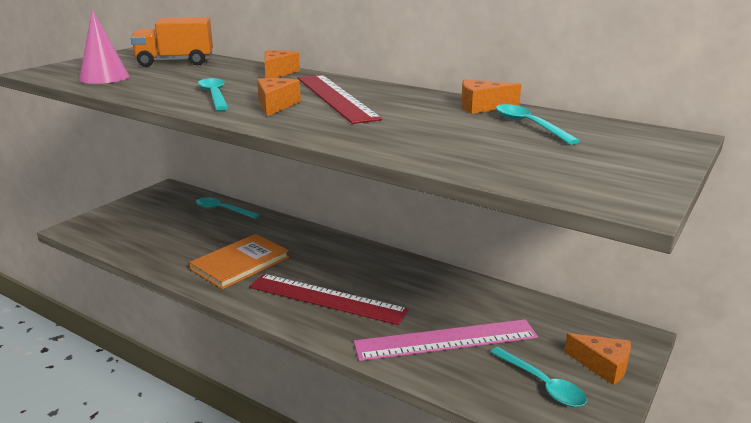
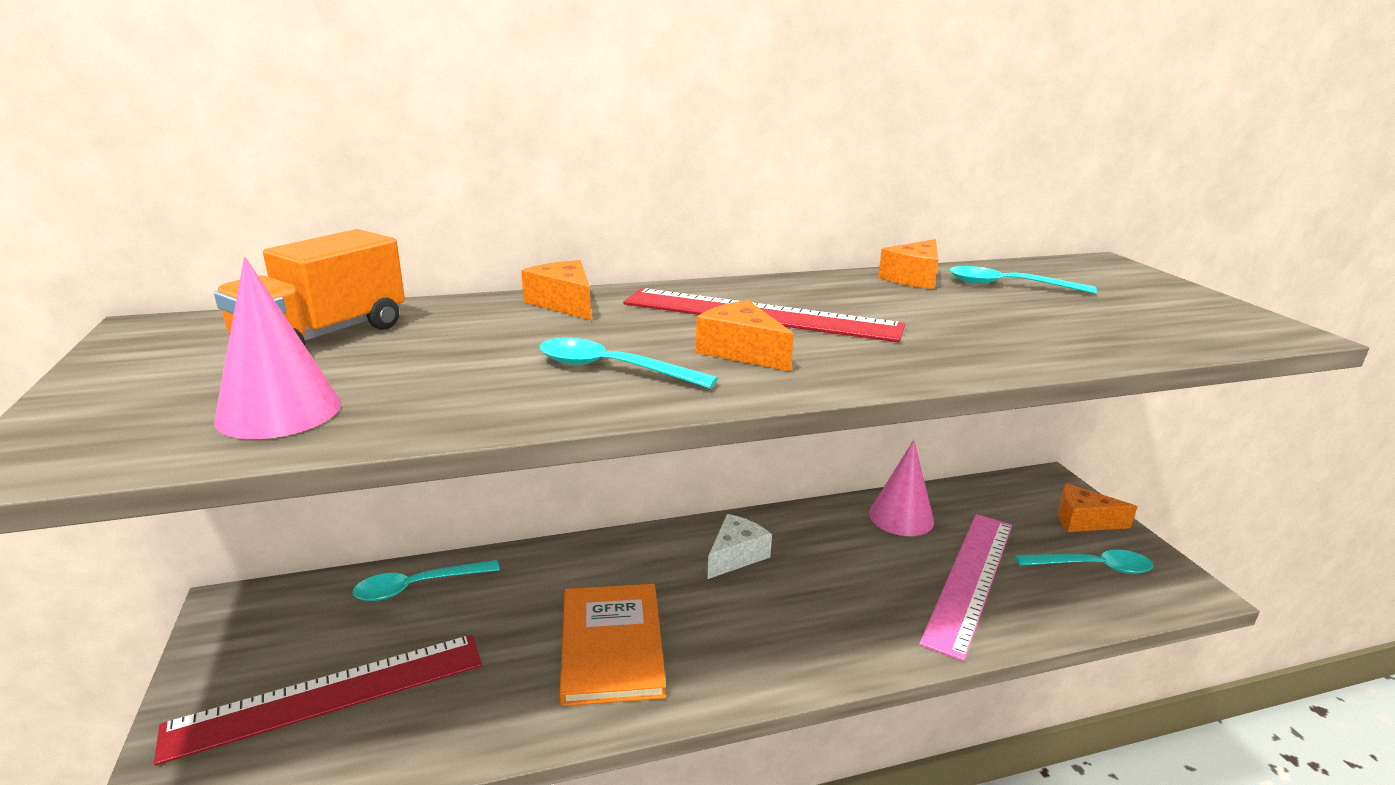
camera: 50 degrees left, 0 degrees up
red ruler [249,274,409,325] -> red ruler moved to [154,634,482,765]
orange cheese [564,333,631,385] -> orange cheese turned 150 degrees counterclockwise [1058,483,1137,532]
none -> white cheese [708,514,772,579]
none -> pink cone [869,440,934,536]

